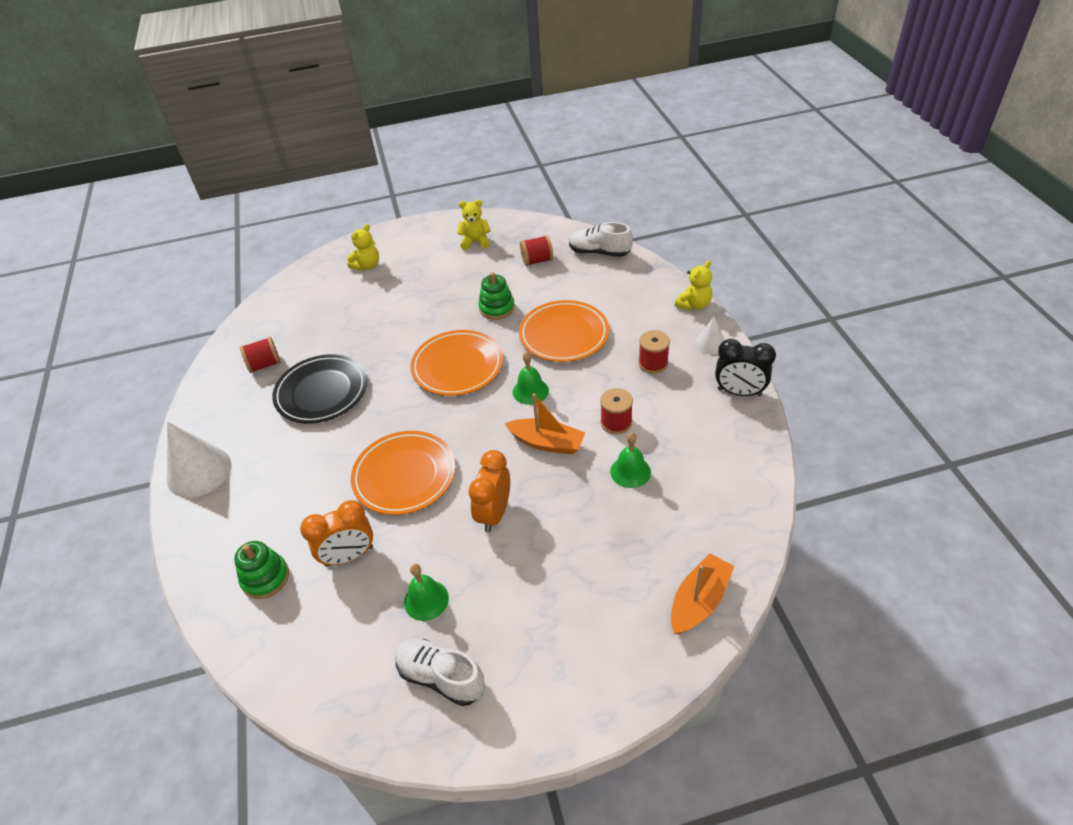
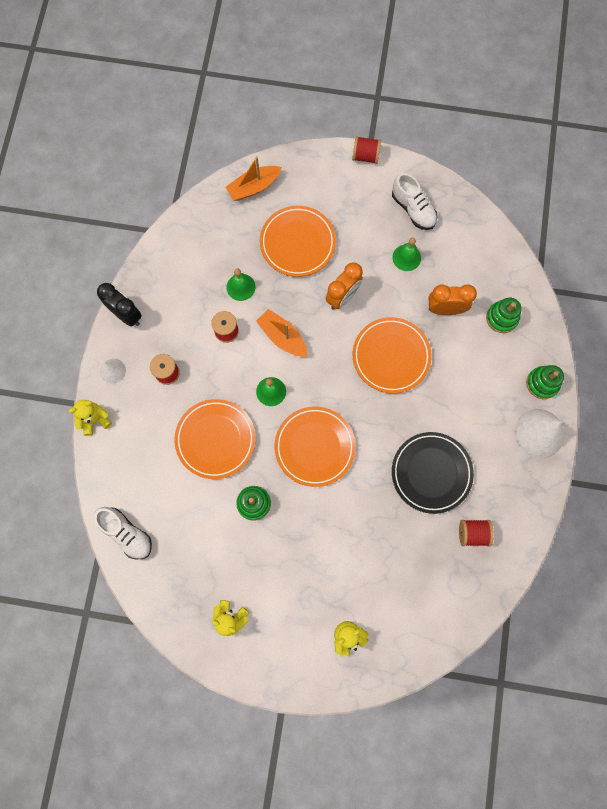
camera: 160 degrees left, 30 degrees up
red spool [520,235,553,266] -> red spool moved to [352,136,381,164]
none -> orange plate [260,206,336,277]
none -> green stacking toy [526,365,564,399]

